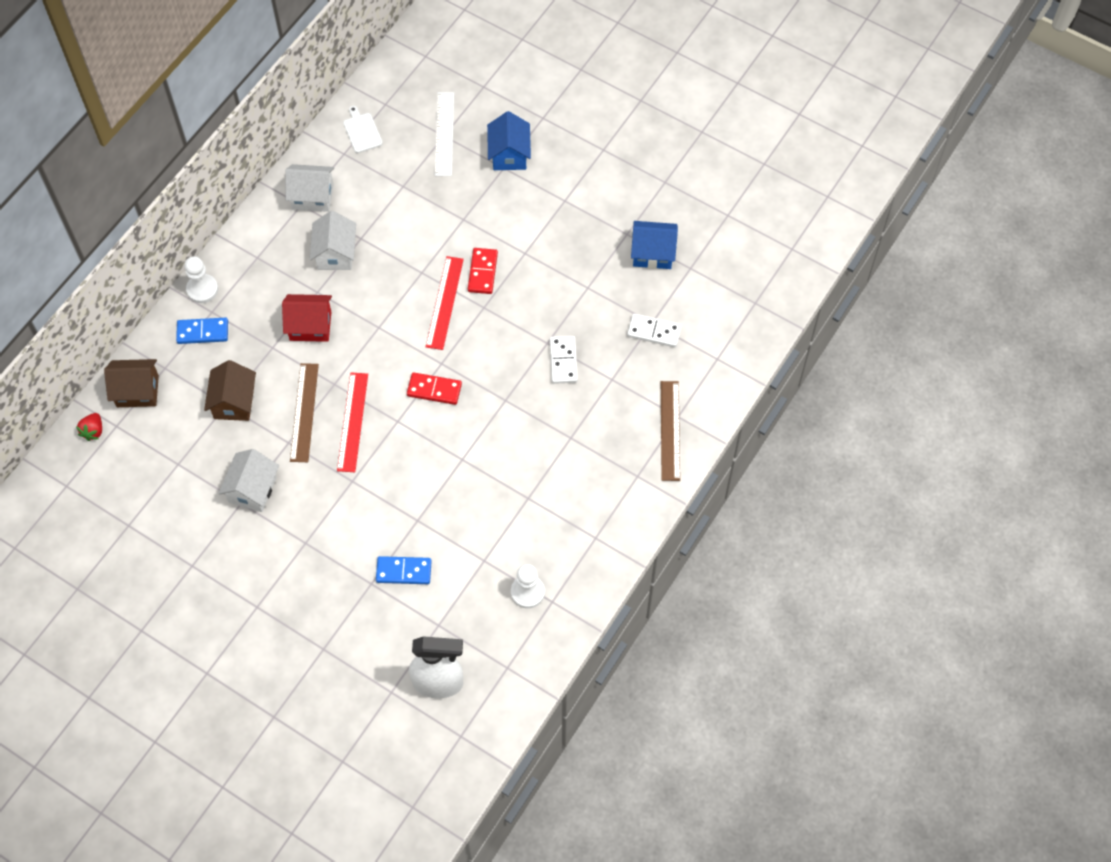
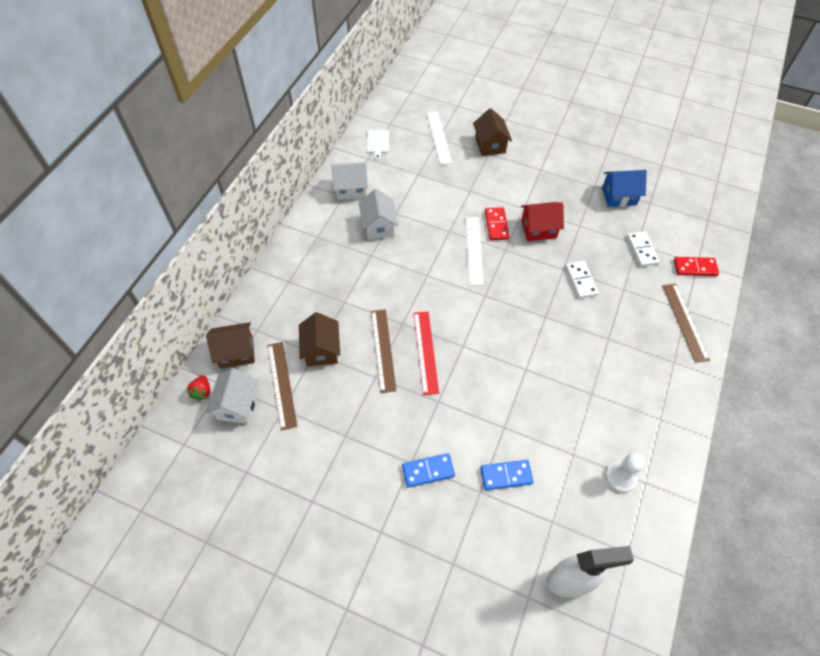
camera: 10 degrees left, 5 degrees down
blue domino [176,318,228,344] -> blue domino moved to [402,453,455,488]
white pawn [185,256,218,303] -> none
white house [218,449,279,512] -> white house moved to [206,368,258,424]
red house [282,294,332,342] -> red house moved to [521,202,564,241]
white cutting board [343,106,383,153] -> white cutting board turned 150 degrees counterclockwise [367,130,389,160]
red domino [407,372,462,405] -> red domino moved to [674,257,719,276]
red ruler [426,256,464,350] -> white ruler [465,217,484,285]
blue house [487,111,531,170] -> brown house [473,108,512,156]
white domino [627,314,682,347] -> white domino turned 75 degrees clockwise [627,231,660,267]
none -> brown ruler [267,342,297,431]

